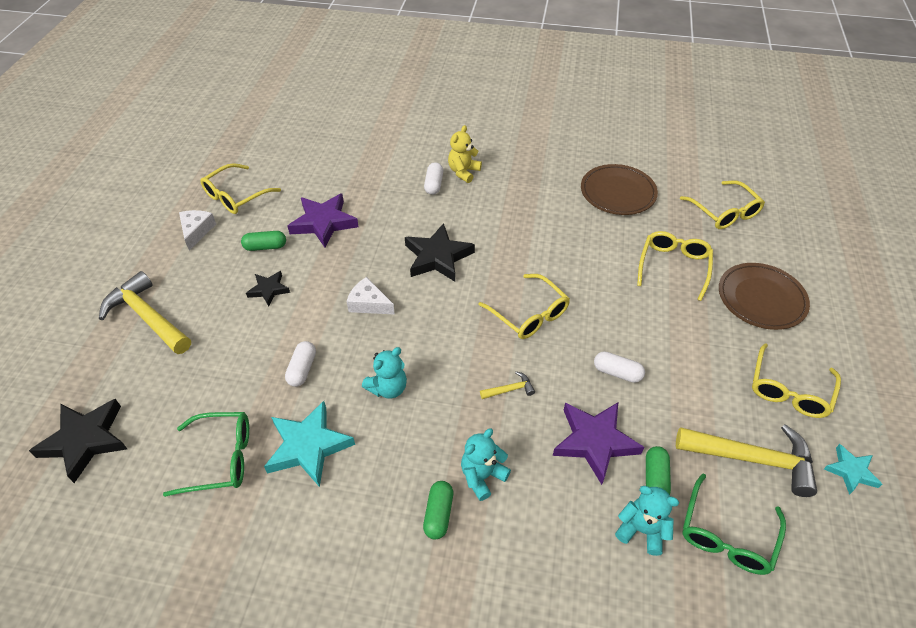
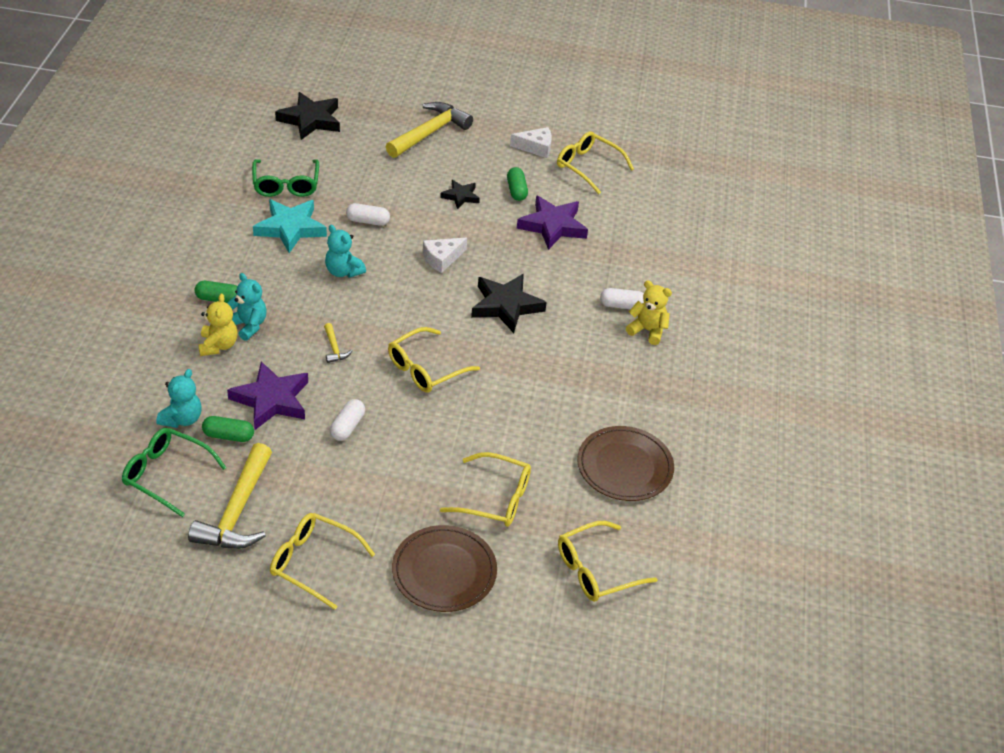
camera: 85 degrees right, 5 degrees down
white cheese [346,277,395,315] -> white cheese turned 150 degrees counterclockwise [423,238,467,273]
turquoise star [824,444,882,495] -> none
none -> yellow teddy bear [198,294,237,356]

